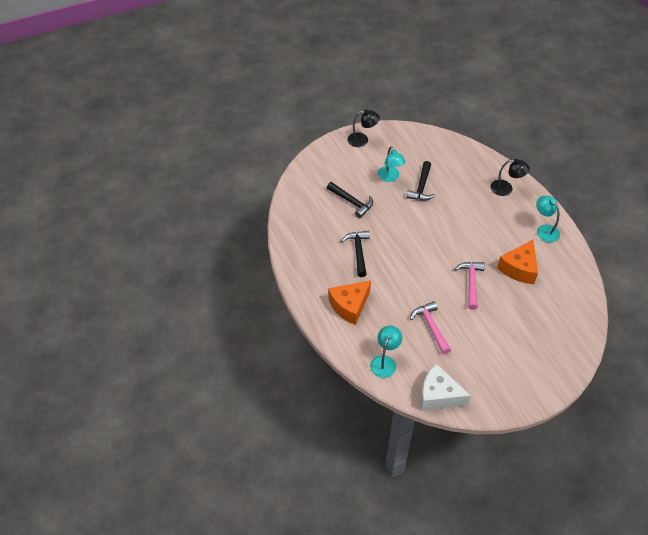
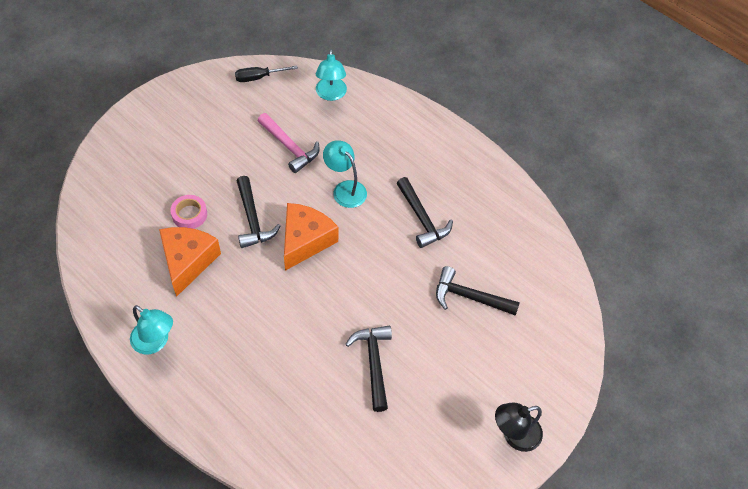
camera: 155 degrees right, 5 degrees up
orange cheese [328,280,371,325] -> orange cheese moved to [284,203,338,271]
turquoise lamp [378,146,405,182] -> turquoise lamp moved to [323,140,367,208]
white cheese [421,364,471,410] -> black screwdriver [235,65,298,82]
pink hammer [455,262,485,310] -> black hammer [237,176,280,248]
black lamp [490,159,530,196] -> none
none -> pink tape [170,195,207,229]

